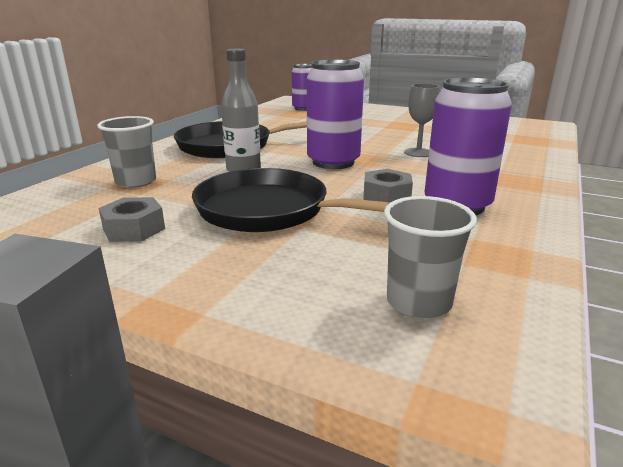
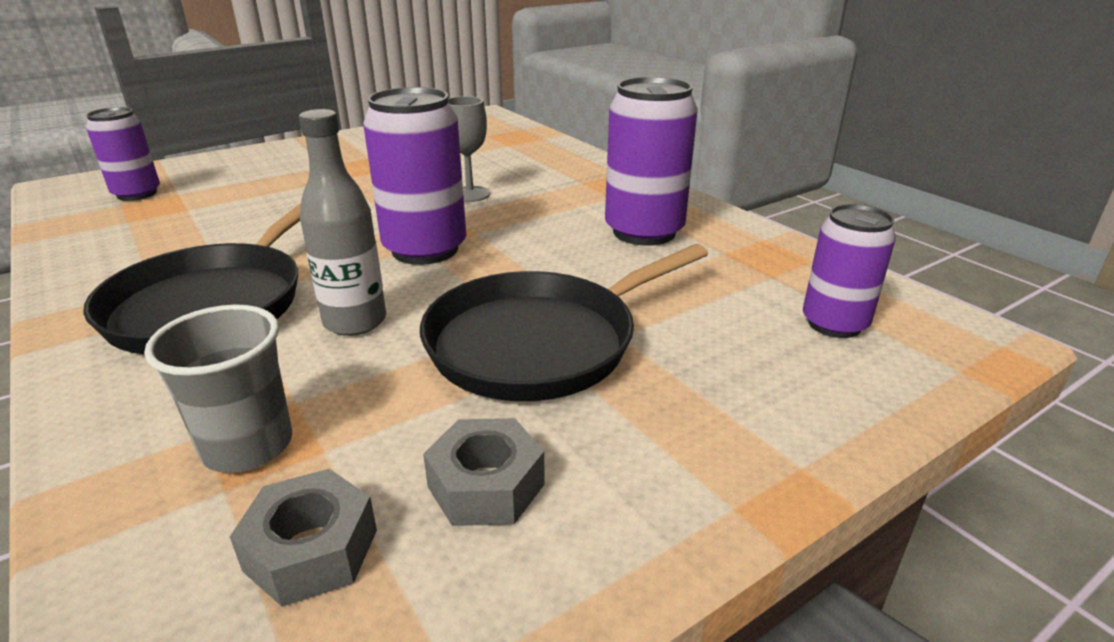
camera: 60 degrees left, 5 degrees up
grey nut [363,169,413,202] -> grey nut moved to [230,469,377,607]
grey cup [384,196,477,318] -> purple can [803,204,896,338]

